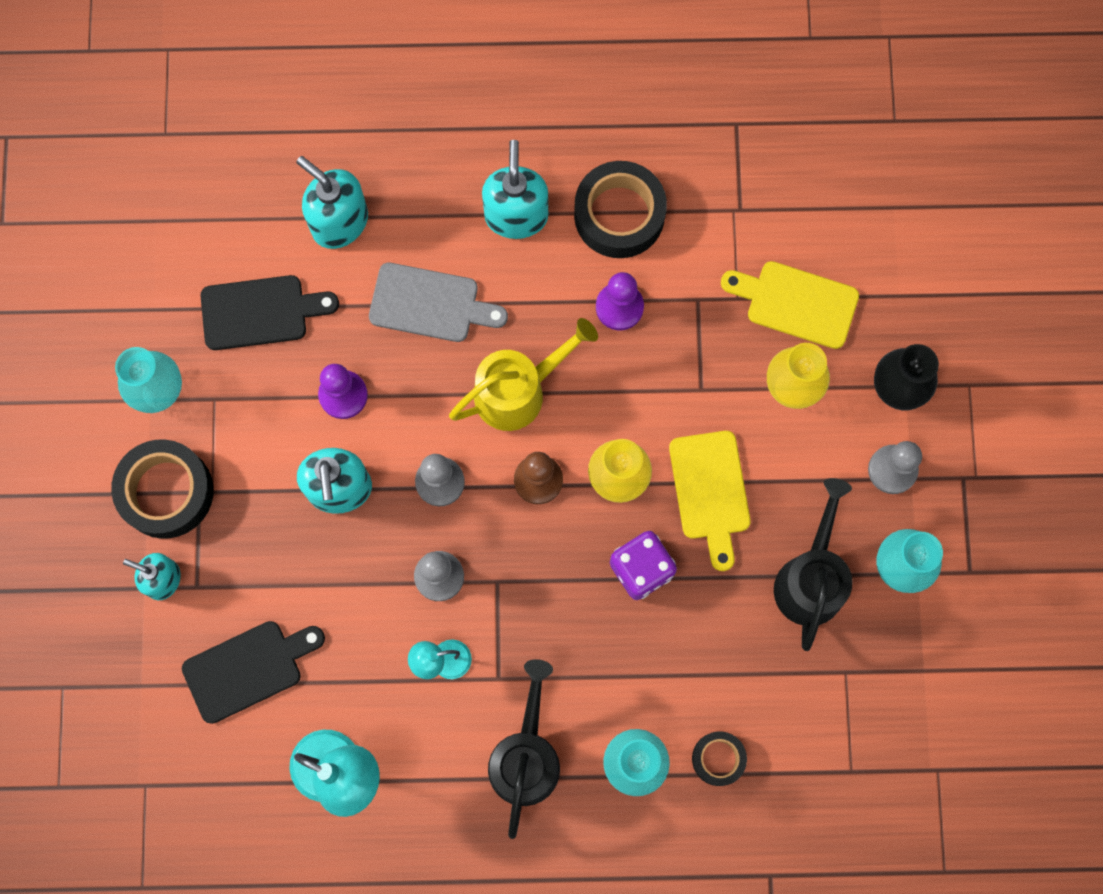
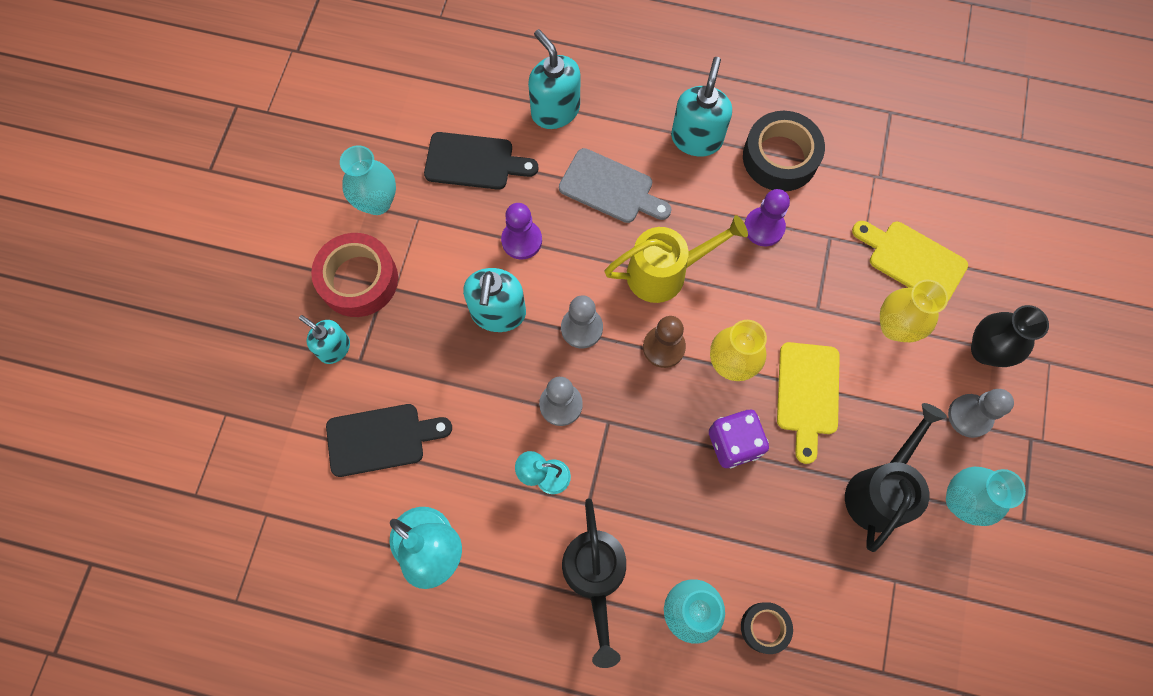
camera: 15 degrees right, 5 degrees down
black tape [111,439,214,539] -> red tape [311,233,398,317]
black watering can [488,659,560,839] -> black watering can turned 150 degrees clockwise [562,498,626,668]

